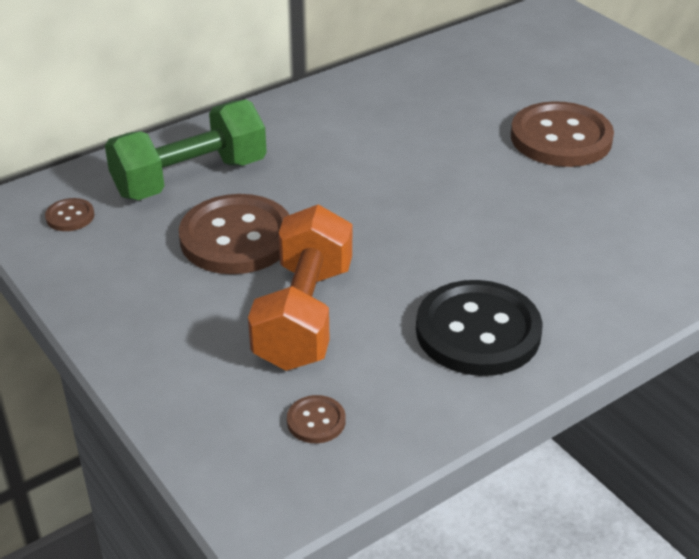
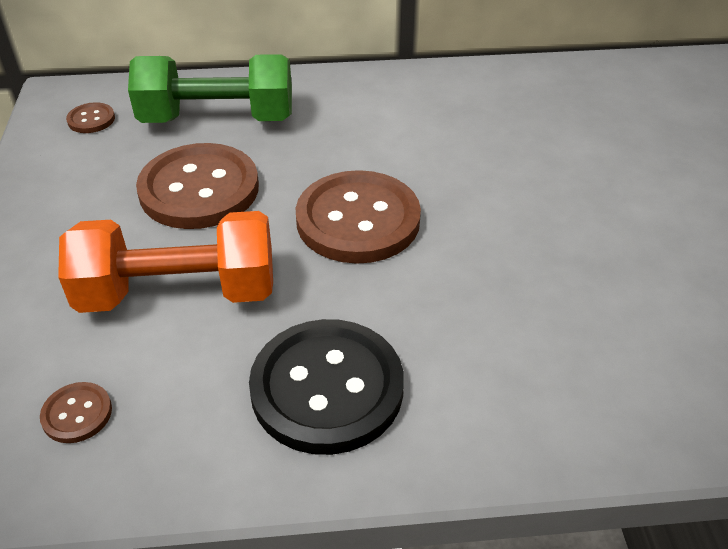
camera: 30 degrees right, 5 degrees up
orange dumbbell [248,205,352,371] -> orange dumbbell turned 45 degrees clockwise [58,211,273,313]
brown button [511,101,614,167] -> brown button moved to [296,170,421,264]

